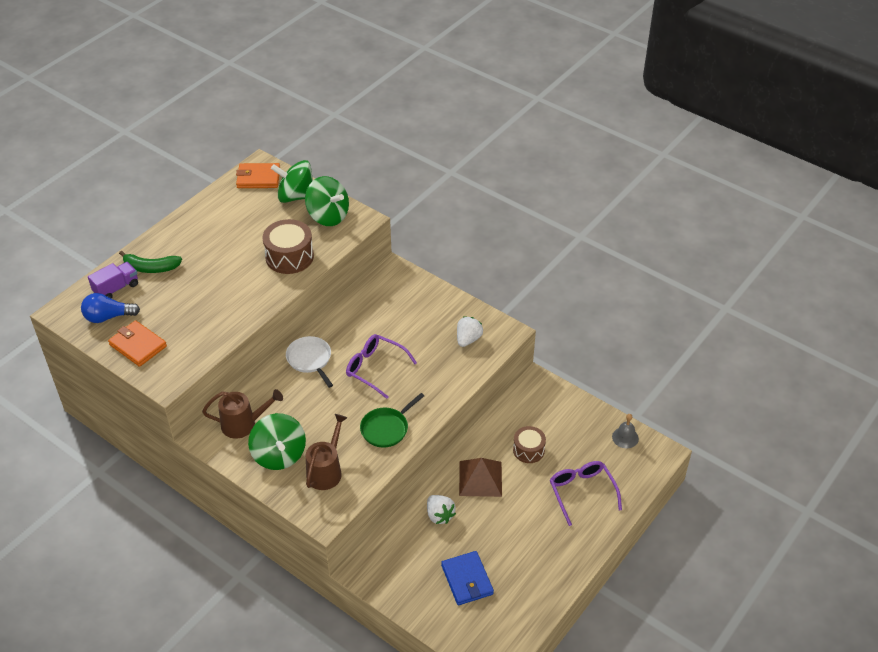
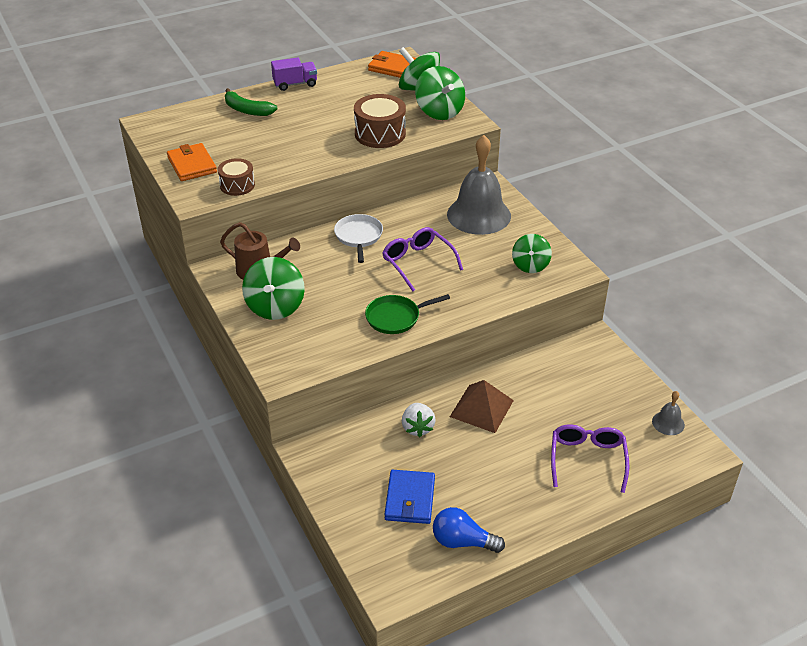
camera: 25 degrees right, 5 degrees down
blue light bulb [81,293,140,323] -> blue light bulb moved to [433,507,505,553]
purple truck [88,262,138,299] -> purple truck moved to [271,57,317,91]
brown watering can [306,414,348,490] -> none
white strawberry [457,317,483,347] -> green spinning top [512,234,552,273]
brown drum [513,426,546,463] -> brown drum moved to [217,158,255,196]
none -> grey bell [447,135,511,235]

